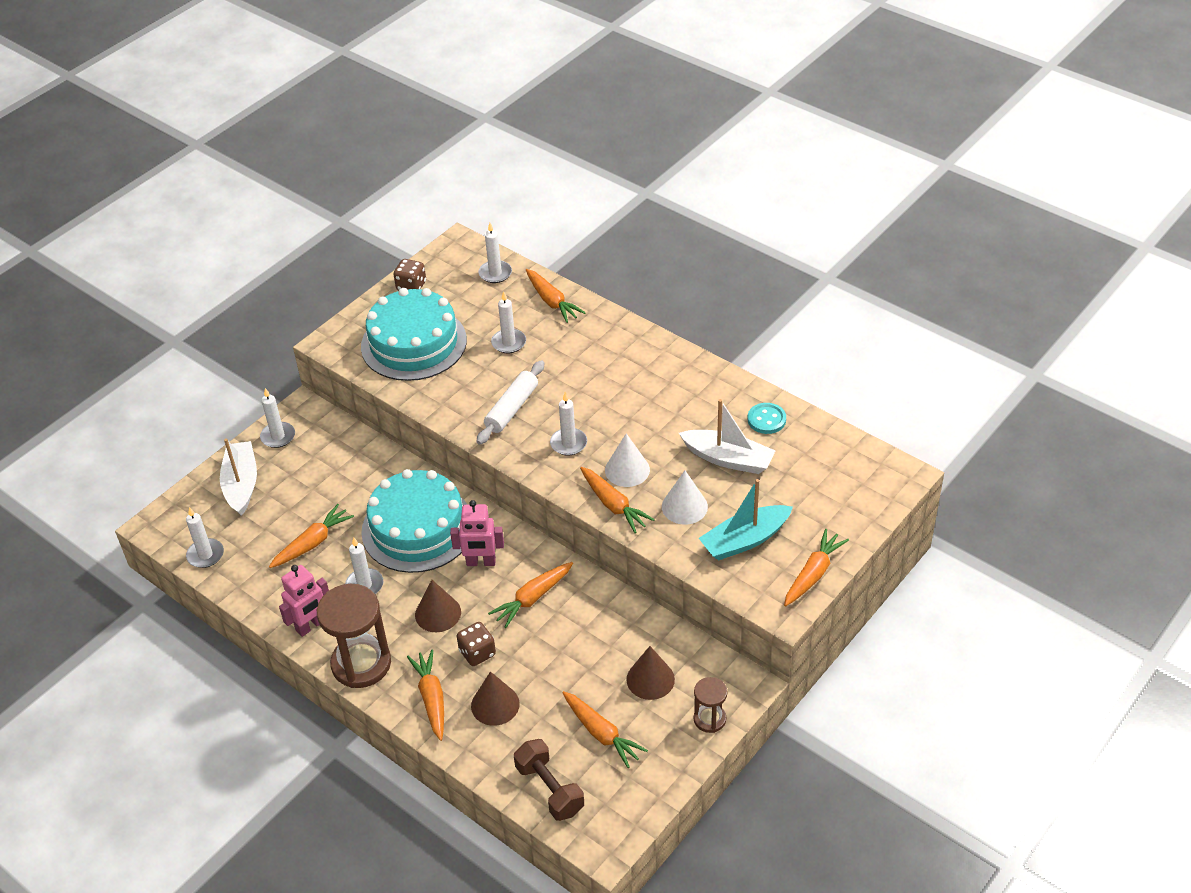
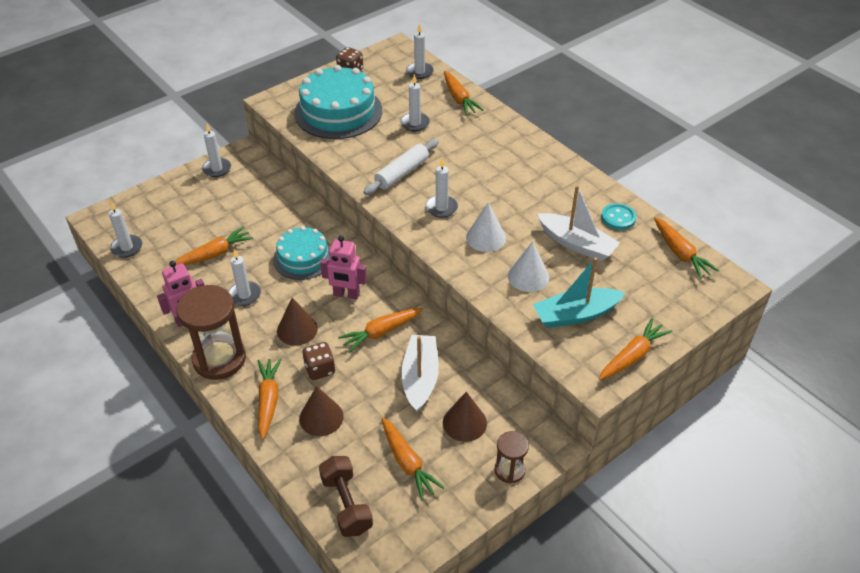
camera: 10 degrees right, 0 degrees up
white boat [220,438,257,516] -> white boat moved to [401,335,439,412]
turquoise cake [361,469,468,573] -> turquoise cake [273,226,331,280], size x0.62
orange carrot [580,467,655,533] -> orange carrot moved to [654,217,719,279]

